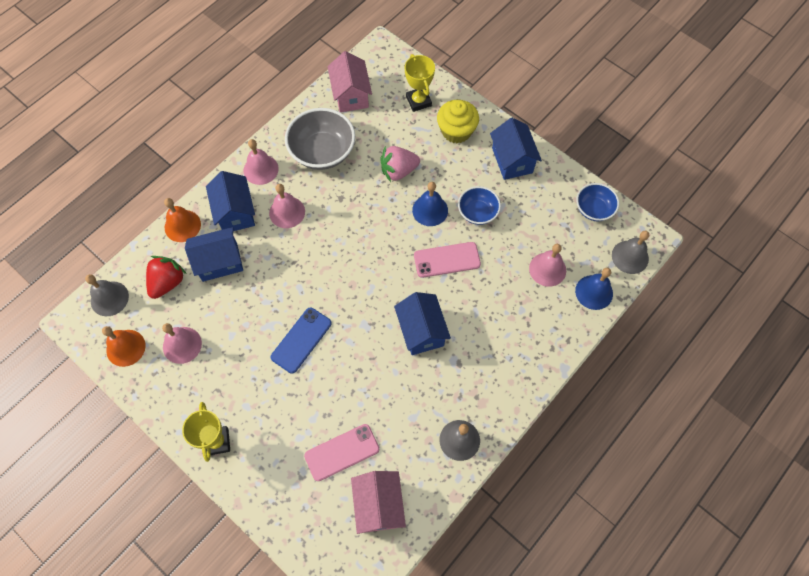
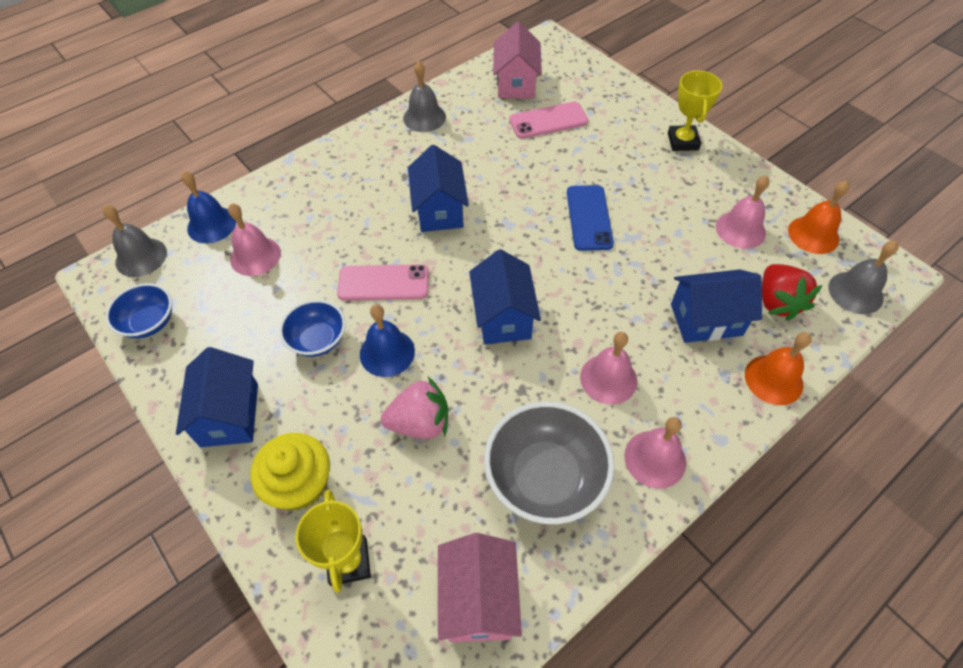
camera: 170 degrees left, 10 degrees down
red strawberry [146,256,187,299] -> red strawberry turned 45 degrees counterclockwise [762,264,822,321]
blue house [206,171,255,231] -> blue house moved to [469,249,541,344]
blue phone [270,308,332,373] -> blue phone turned 45 degrees counterclockwise [567,185,614,251]

